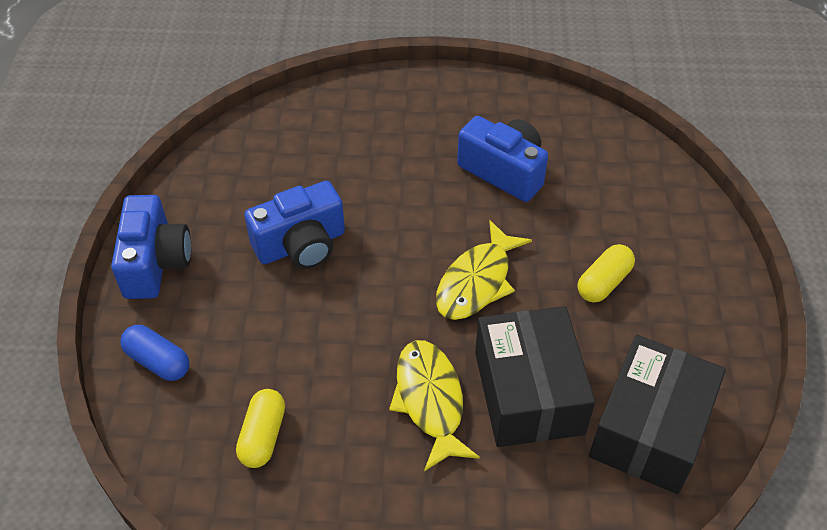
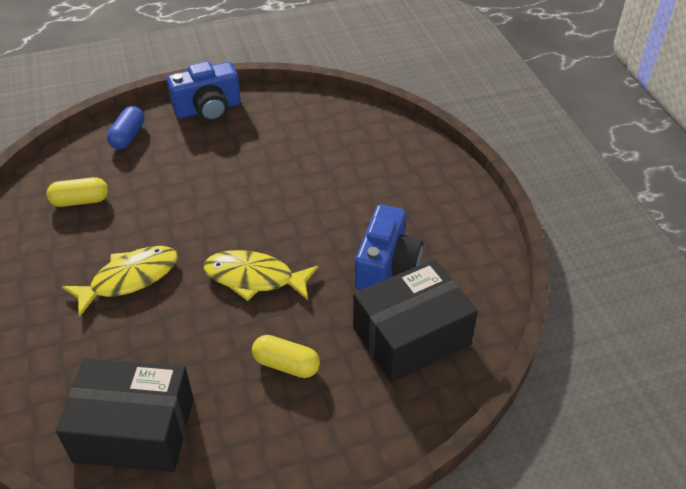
camera: 70 degrees right, 5 degrees down
blue camera [244,181,345,269] -> none
black box [475,306,595,447] -> black box moved to [353,259,478,383]

